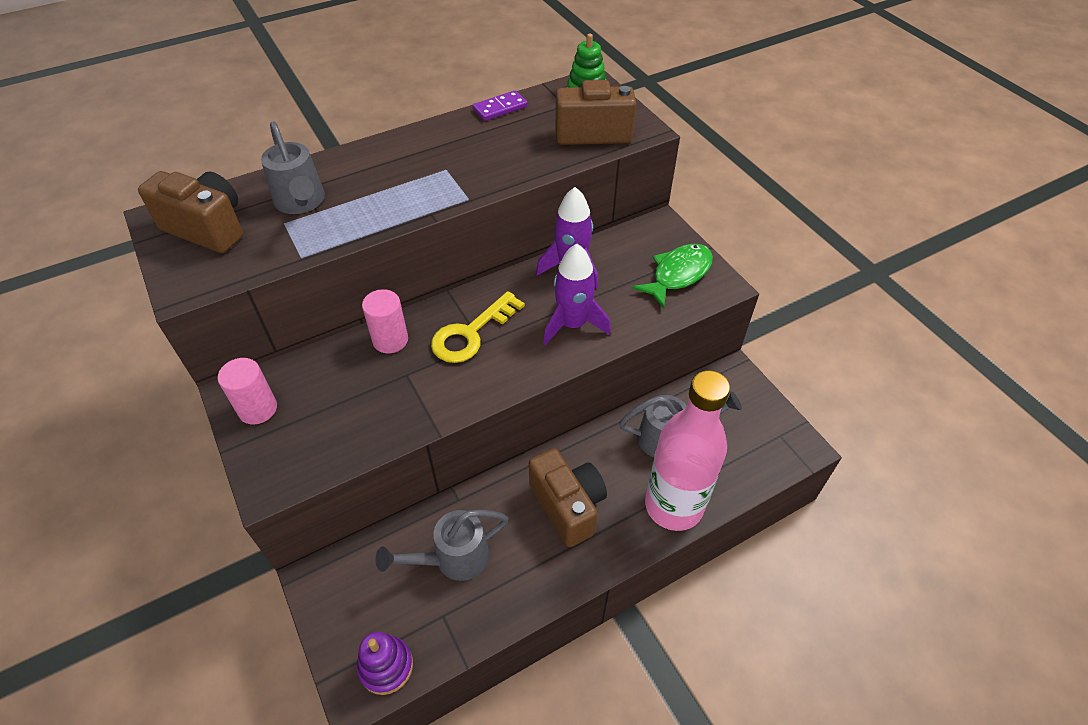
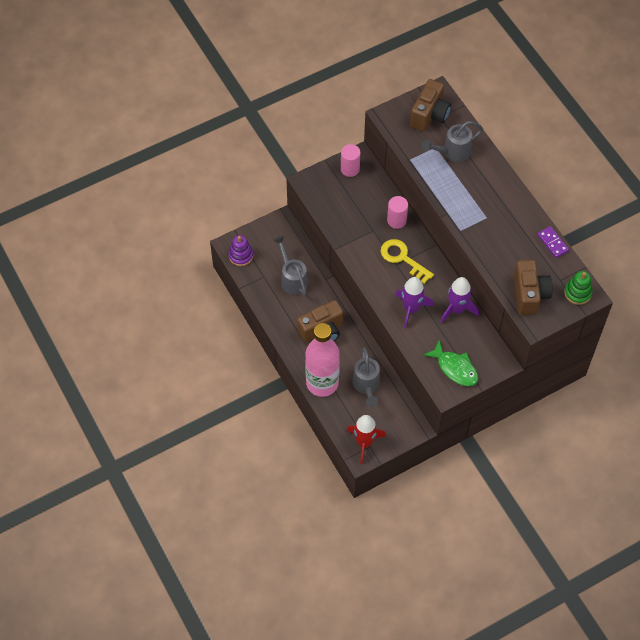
camera: 90 degrees right, 10 degrees up
none -> red rocket [346,415,386,464]

